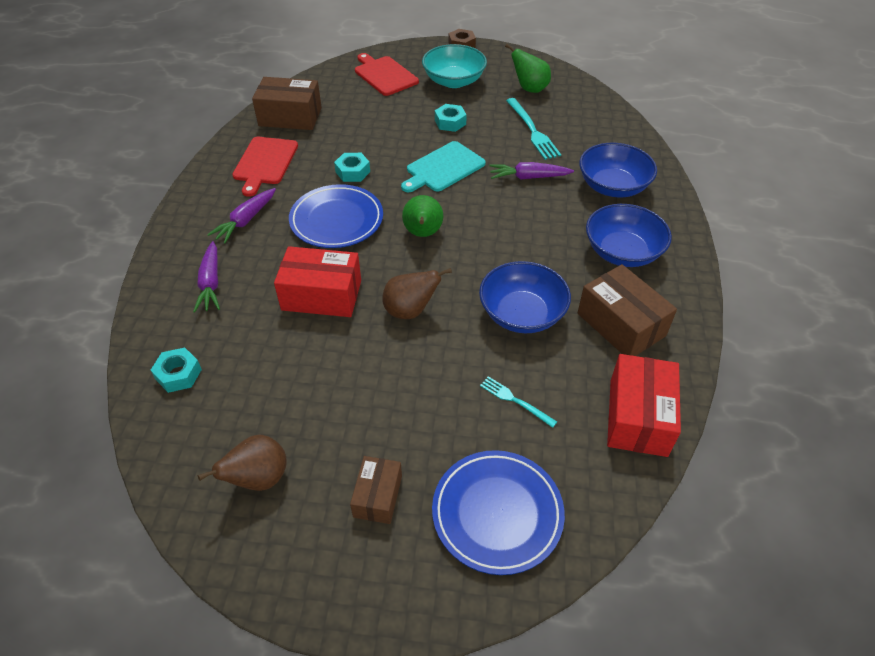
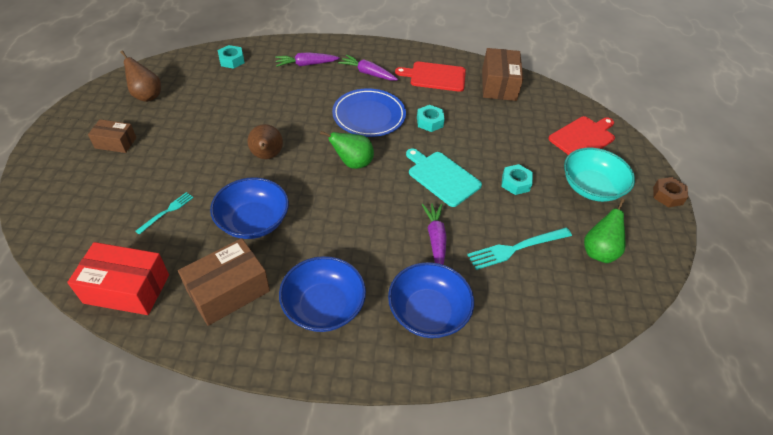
camera: 85 degrees right, 0 degrees up
red box [274,246,361,317] -> none
blue plate [432,450,565,575] -> none

